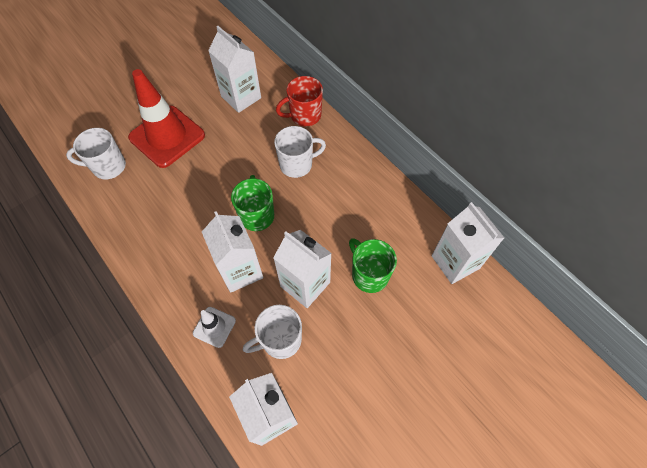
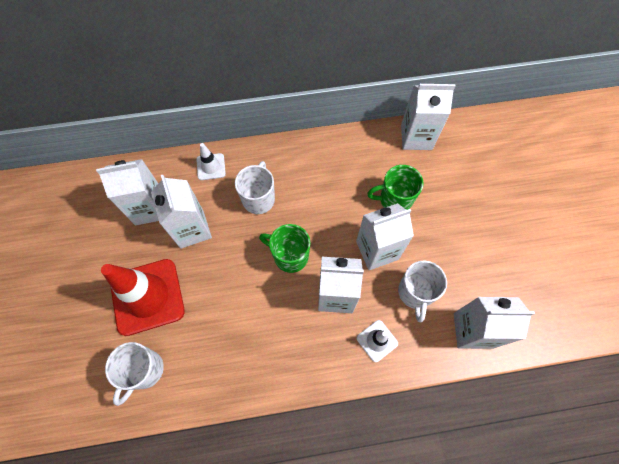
camera: 60 degrees left, 5 degrees up
red mug [276,76,323,126] -> white traffic cone [196,143,226,180]
none -> white carton [151,175,212,249]

